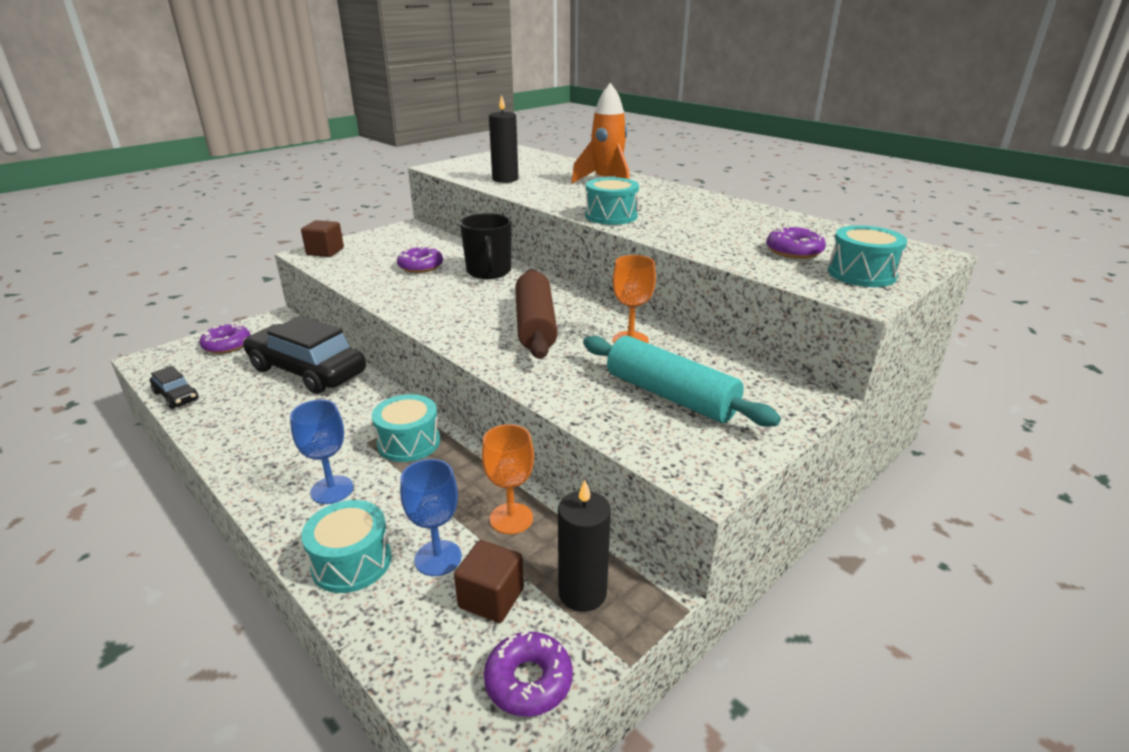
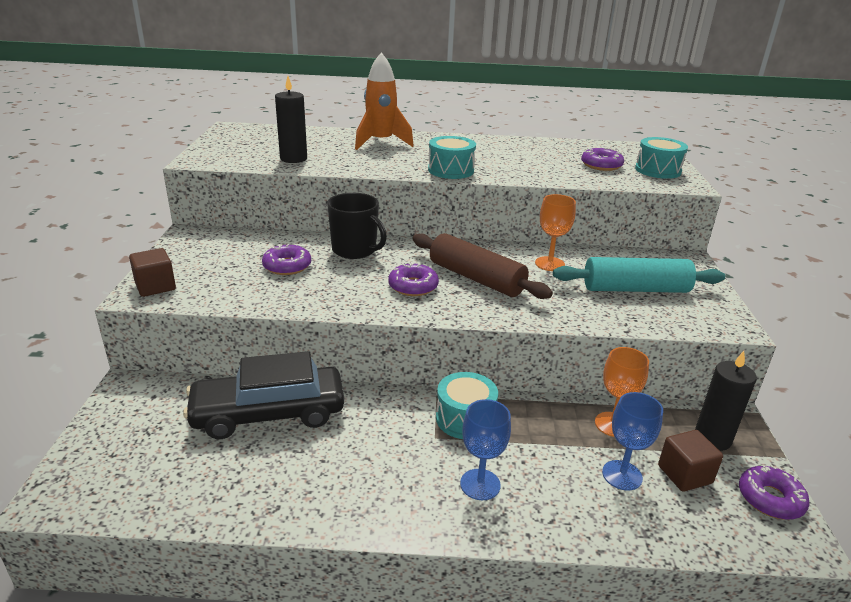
camera: 45 degrees left, 0 degrees up
black car [150,366,199,409] -> none
purple donut [200,323,250,354] -> purple donut moved to [388,262,439,296]
turquoise drum [301,500,391,593] -> none

